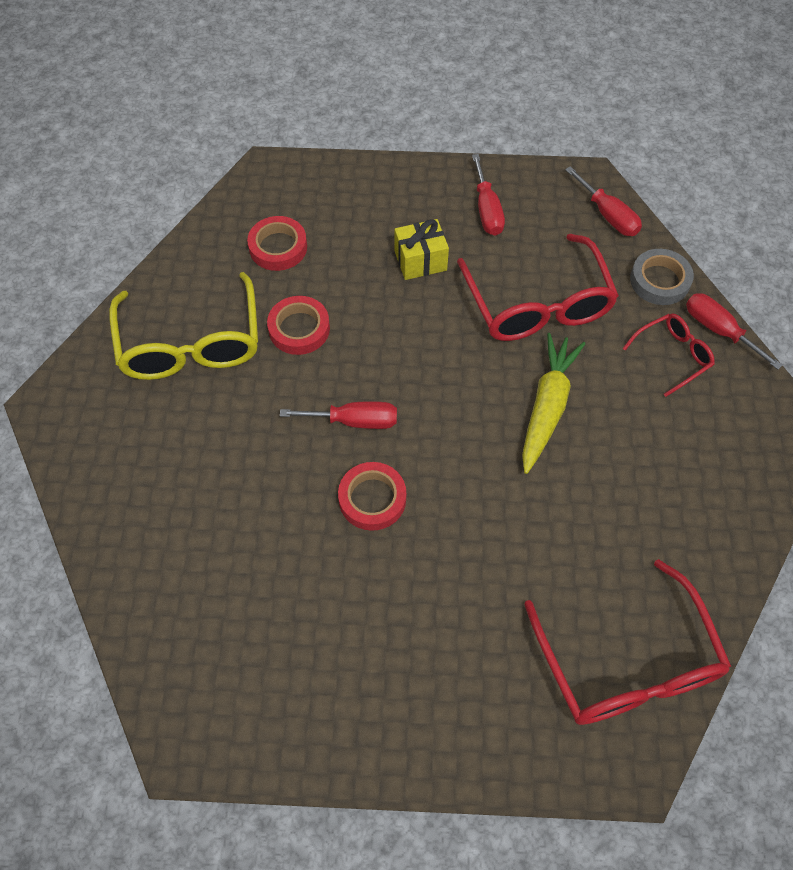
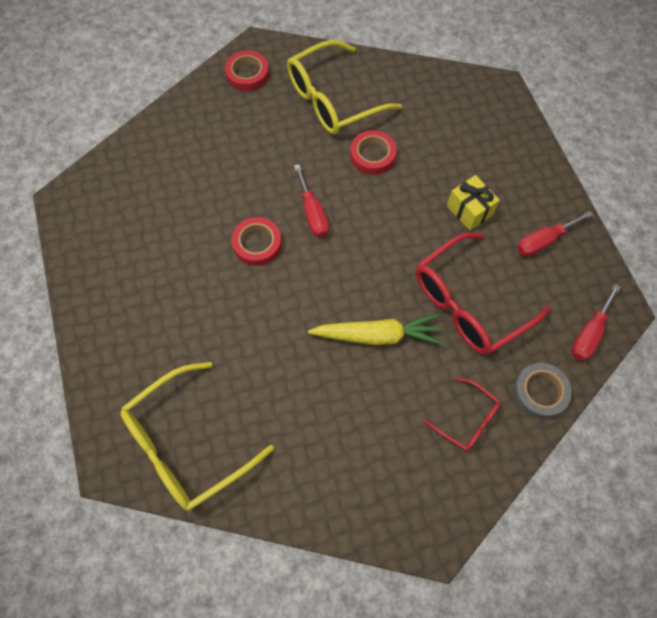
camera: 70 degrees right, 5 degrees up
red tape [247,216,307,271] -> red tape moved to [225,51,269,91]
red glasses [524,559,731,725] -> yellow glasses [121,362,274,511]
red screwdriver [686,293,783,370] -> none

